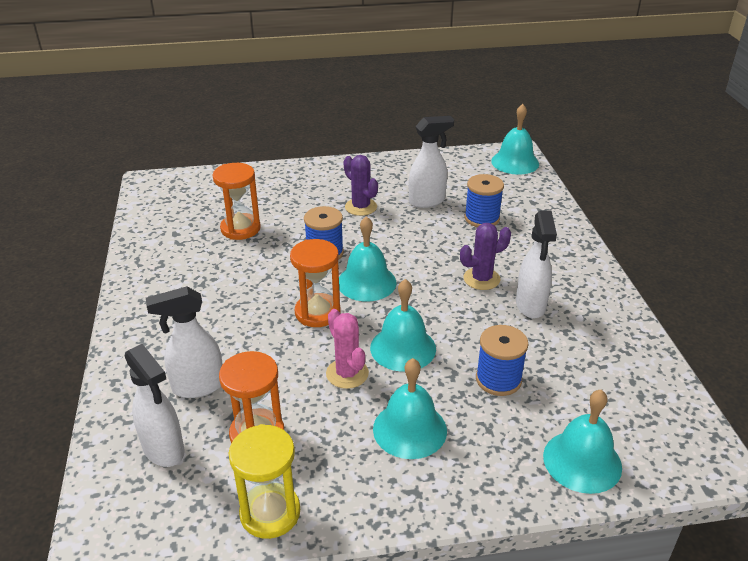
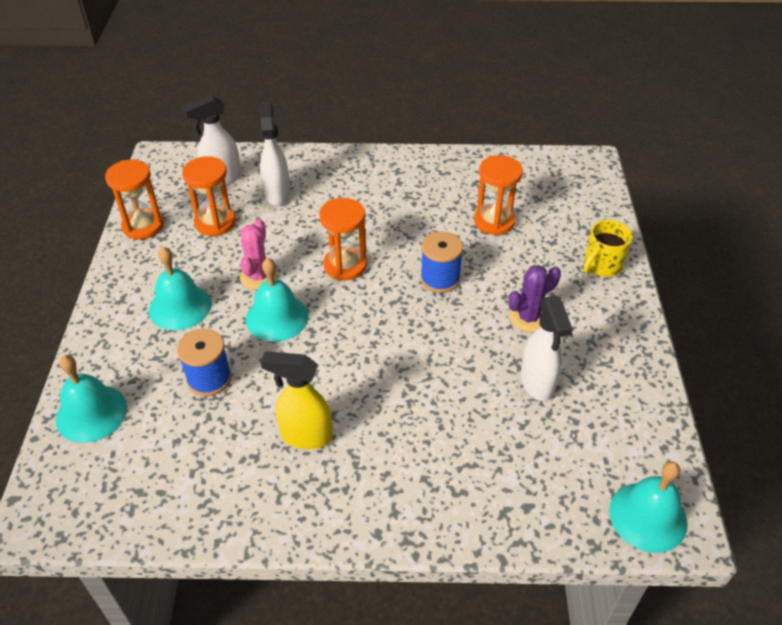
camera: 100 degrees right, 10 degrees up
yellow hourglass [229,424,300,539] -> orange hourglass [105,160,164,239]
pink cactus [326,309,369,389] -> pink cactus turned 60 degrees counterclockwise [240,219,277,290]
turquoise bell [339,216,396,301] -> none
purple cactus [460,223,511,290] -> none
blue spool [465,174,504,227] -> none
white spray bottle [516,210,557,319] -> yellow spray bottle [261,352,332,449]
none -> yellow mug [584,220,633,277]

